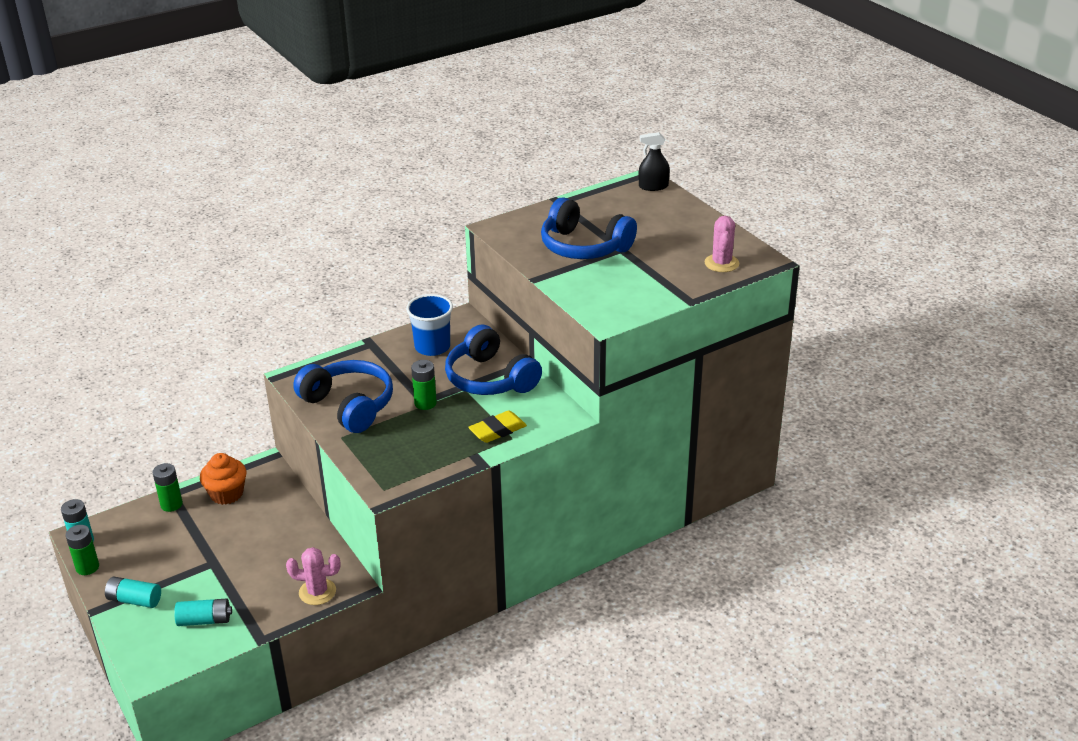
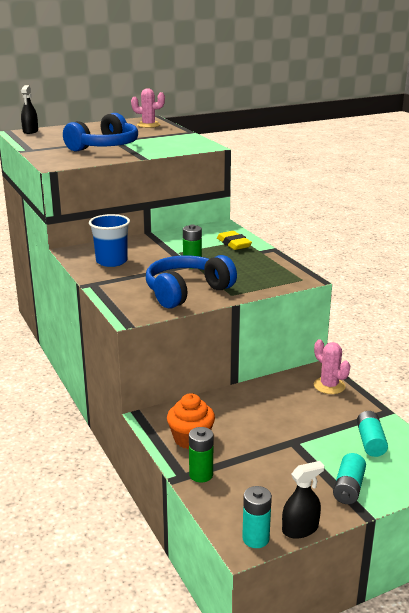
camera: 85 degrees left, 10 degrees down
green battery [65,525,99,575] -> black spray bottle [282,461,324,539]
pink cactus [286,547,340,605] -> pink cactus turned 45 degrees counterclockwise [314,339,350,394]
blue headphones [445,325,542,395] -> none

